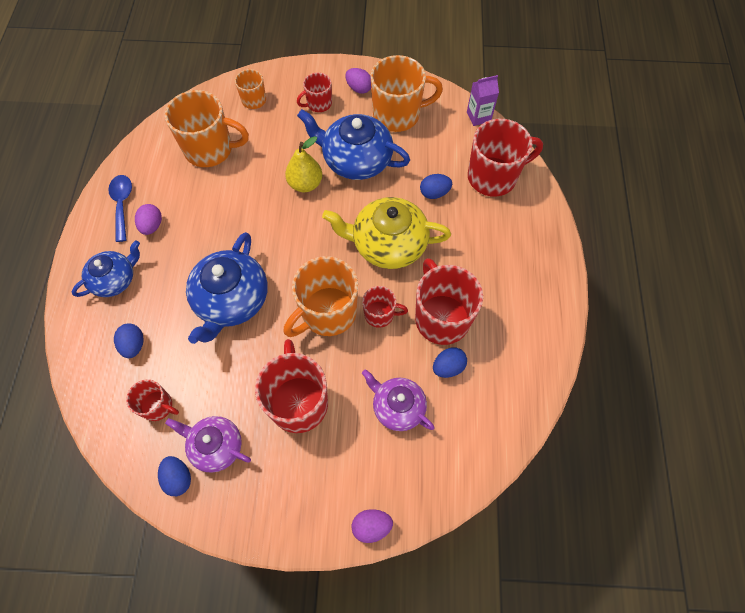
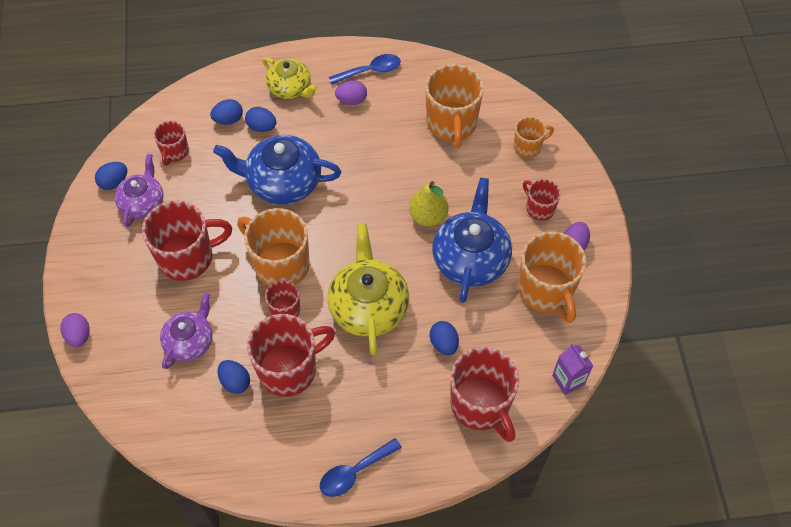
camera: 80 degrees right, 5 degrees down
blue teapot [72,240,140,297] -> yellow teapot [262,57,318,99]
none -> blue egg [245,107,276,132]
none -> blue spoon [320,438,402,497]

